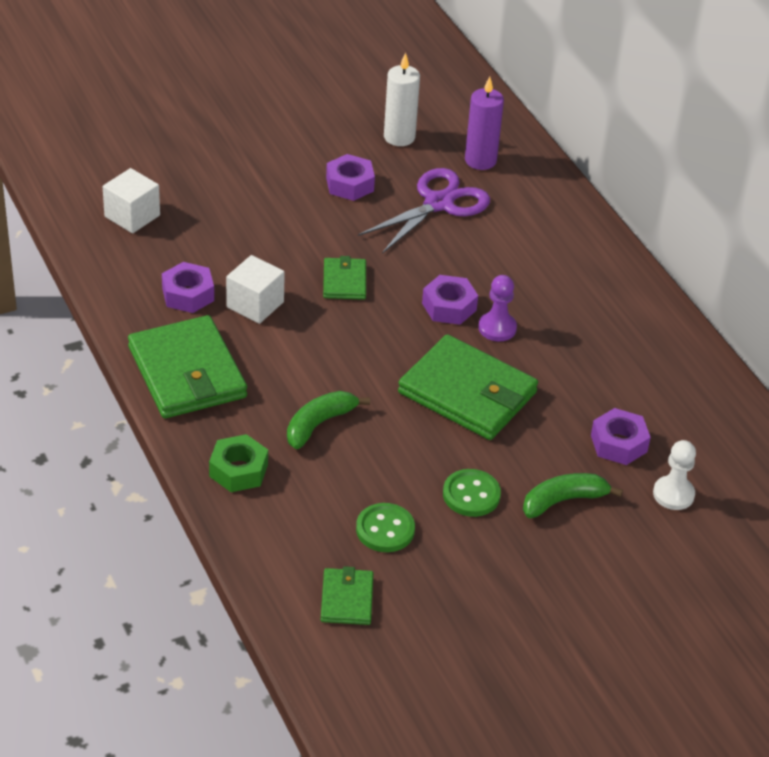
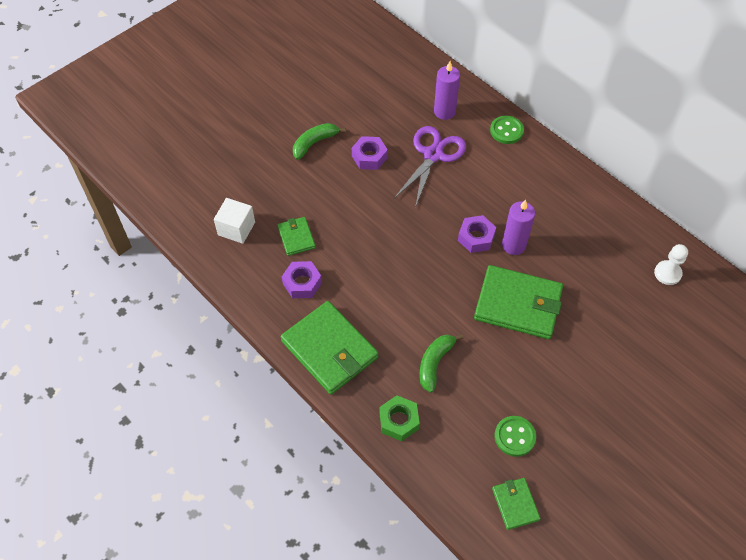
camera: 15 degrees left, 15 degrees up
white cube [226,255,285,324] -> none
green wallet [323,256,366,300] -> green wallet moved to [277,217,316,256]
white candle [384,52,420,146] -> none
green button [443,469,501,517] -> green button moved to [490,116,524,144]
purple pawn [478,275,517,341] -> purple candle [502,199,535,255]
green banana [523,473,623,518] -> green banana moved to [293,123,346,160]
purple nut [591,408,651,465] -> none
white pawn [653,440,696,510] -> white pawn moved to [654,244,688,285]

